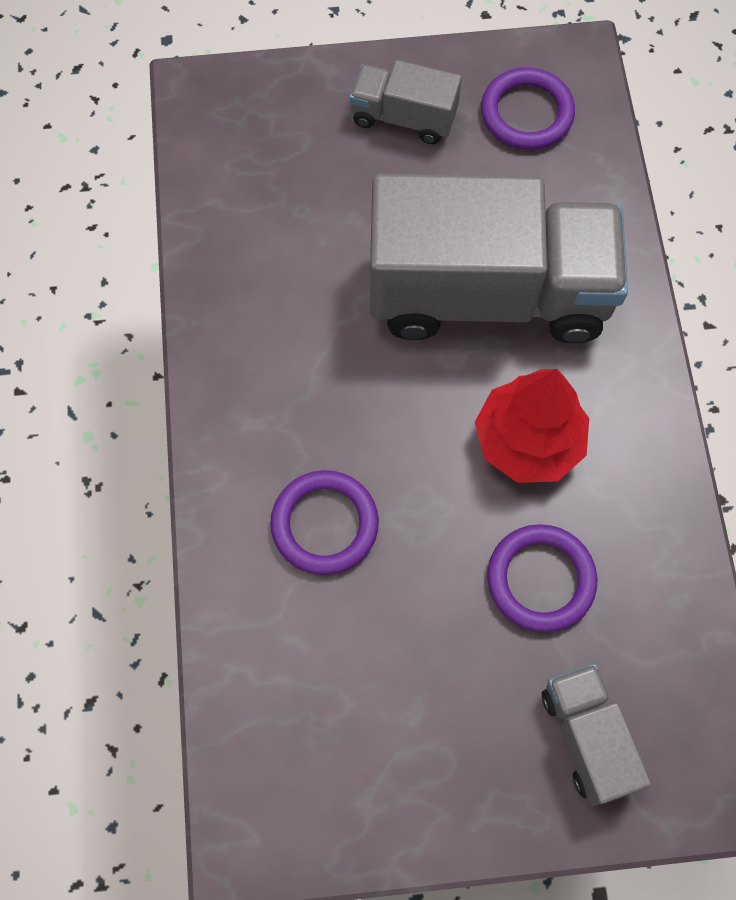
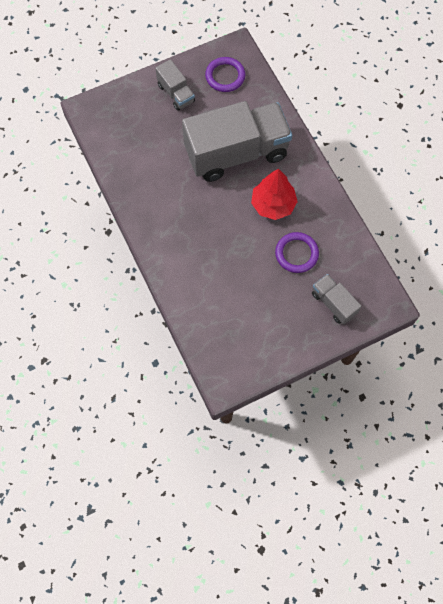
camera: 20 degrees left, 0 degrees up
purple ring [270,470,379,575] -> none
grey truck [349,60,462,144] -> grey truck turned 120 degrees counterclockwise [155,59,195,111]

